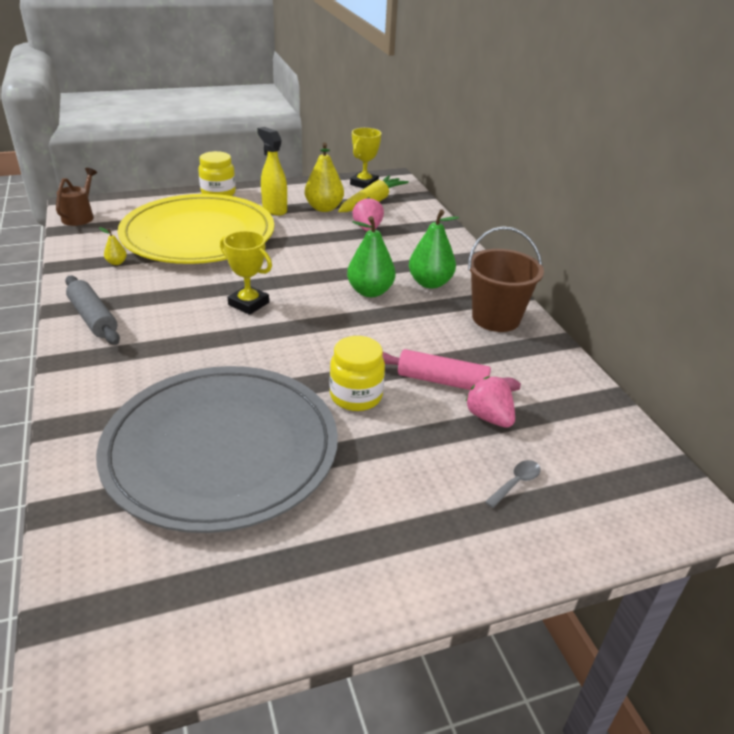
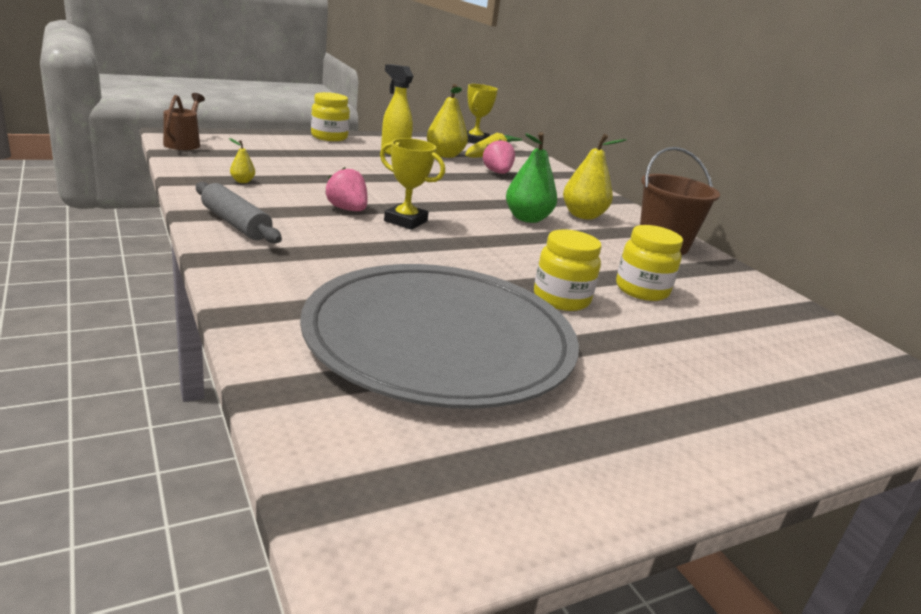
camera: 10 degrees left, 10 degrees down
yellow plate [117,194,274,264] -> none
pink rolling pin [382,349,521,391] -> yellow jar [616,225,683,301]
green pear [409,210,459,289] -> yellow pear [563,134,627,220]
pink strawberry [465,376,515,428] -> pink strawberry moved to [325,167,367,211]
grey spoon [485,460,541,508] -> none

